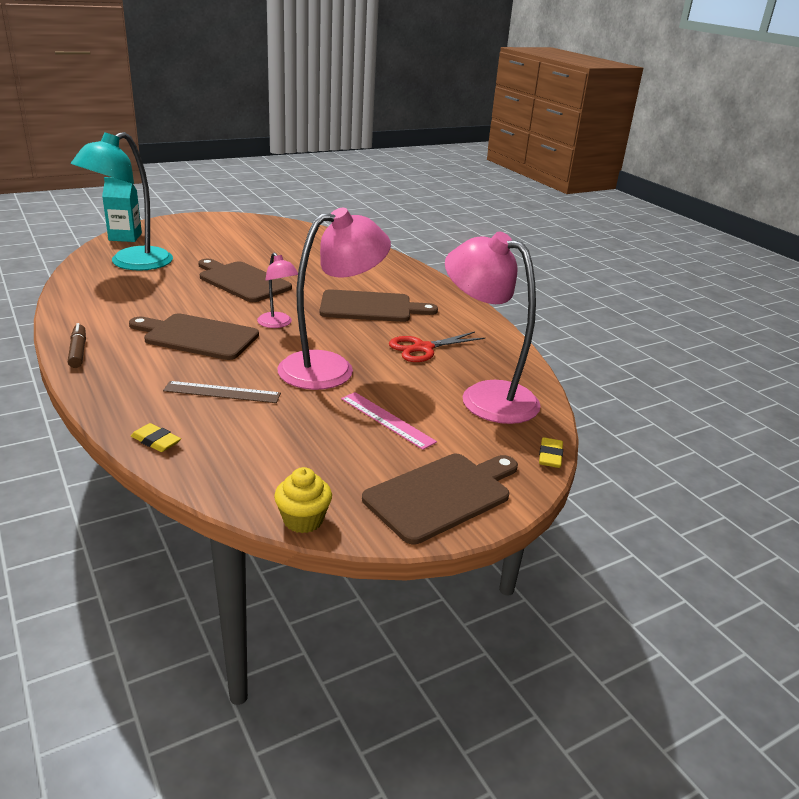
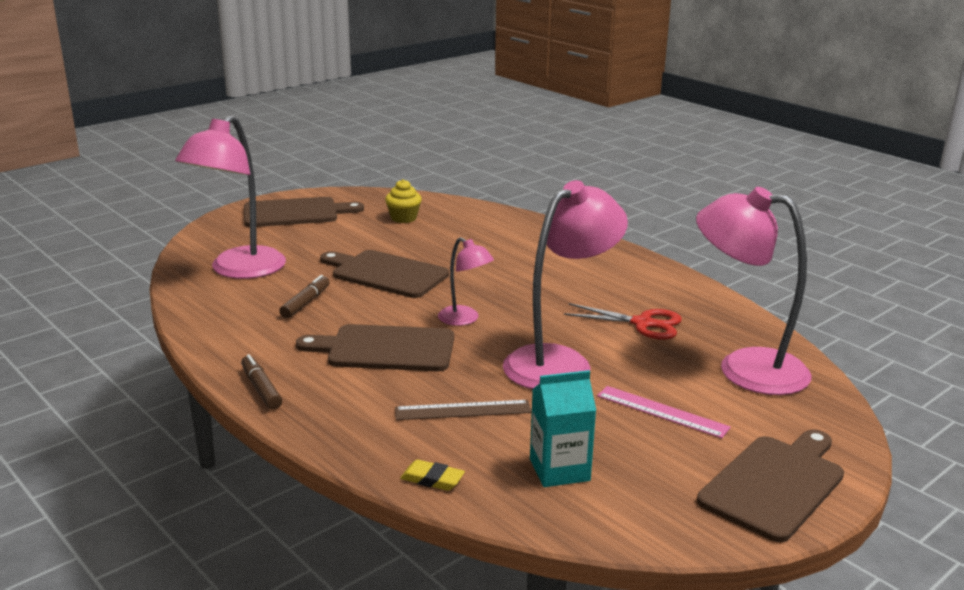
camera: 10 degrees left, 5 degrees down
turquoise lamp [71,132,173,271] -> pink lamp [175,115,286,279]
turquoise carton [102,177,142,242] -> turquoise carton moved to [530,370,596,487]
yellow cupcake [274,467,332,533] -> yellow cupcake moved to [385,179,422,223]
brown cutting board [320,289,438,322] -> brown cutting board moved to [244,197,364,227]
red scissors [389,331,485,362] -> red scissors turned 120 degrees counterclockwise [563,303,682,340]
yellow eraser [539,437,563,468] -> none
none -> brown marker [280,275,330,318]

